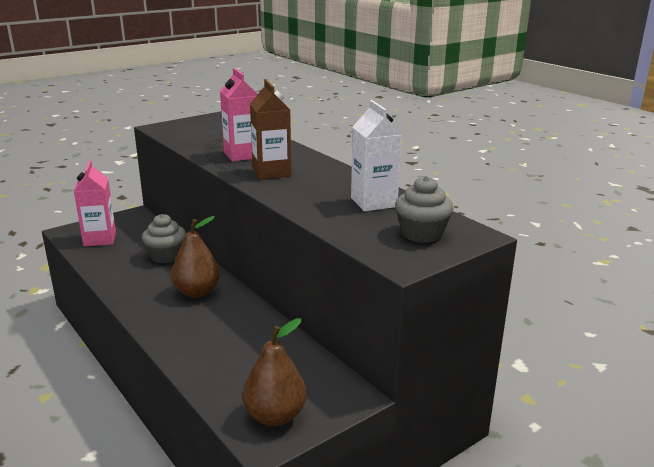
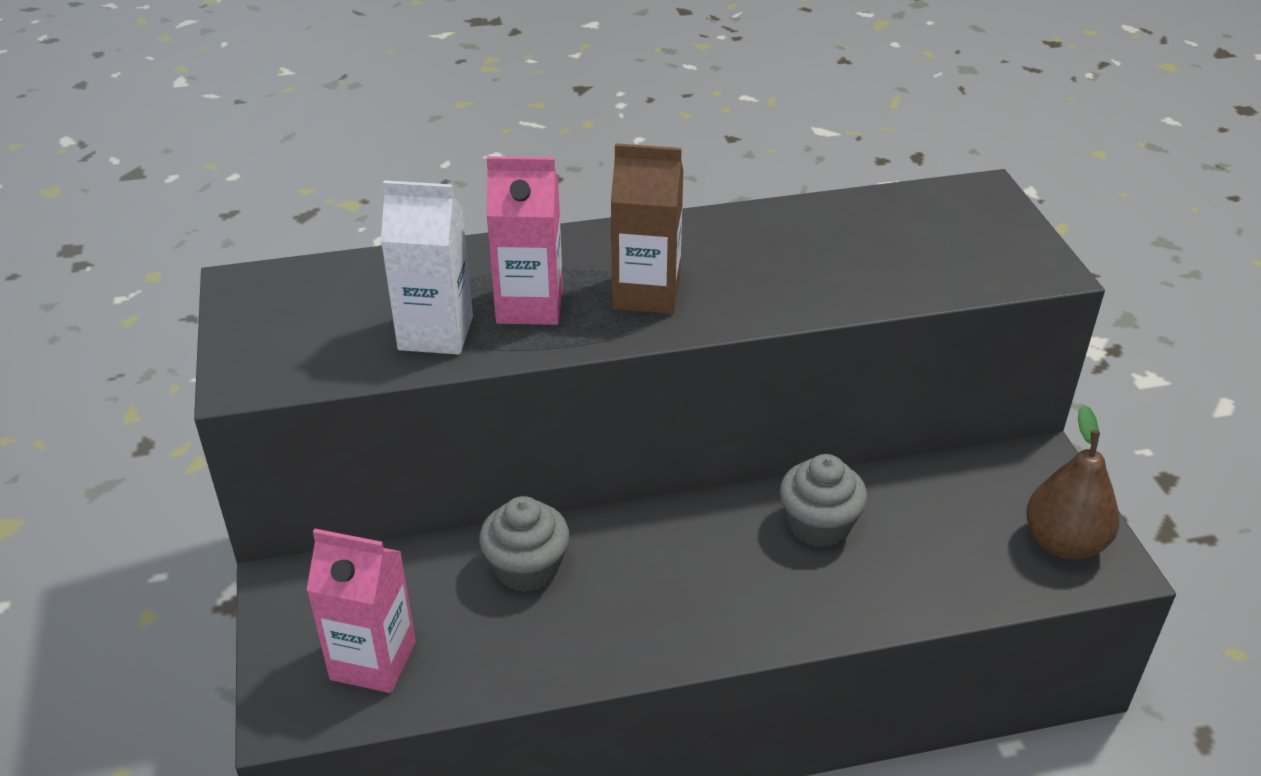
camera: 65 degrees left, 15 degrees up
brown pear [171,216,220,298] -> none
white carton [351,100,402,211] -> white carton moved to [381,180,473,355]
grey cupcake [395,176,453,243] -> grey cupcake moved to [780,454,867,547]

